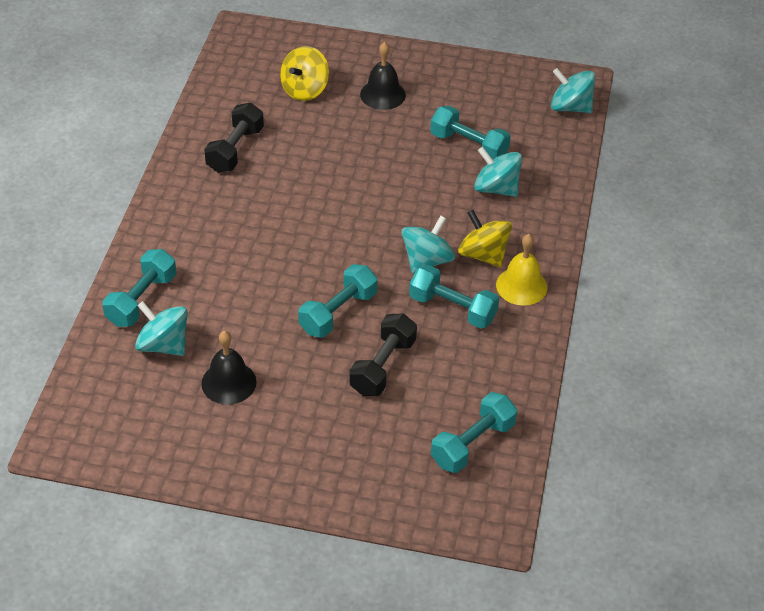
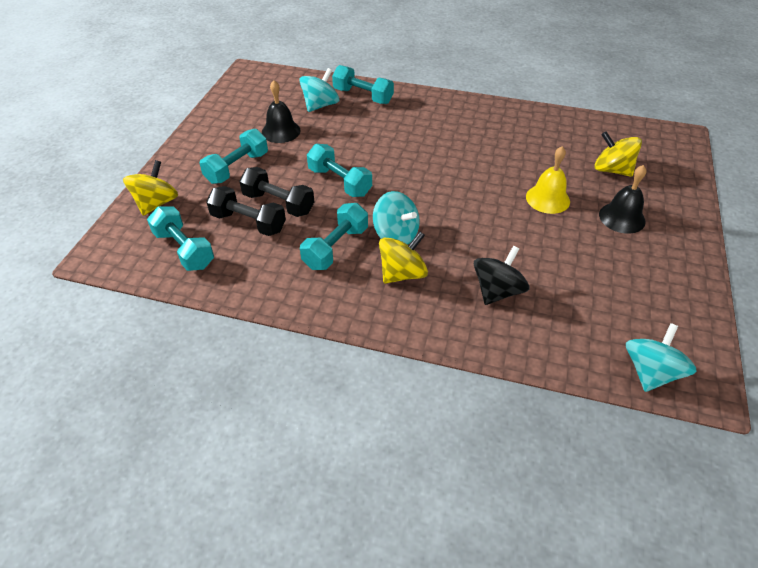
camera: 95 degrees right, 0 degrees up
black dumbbell [204,103,264,173] -> black dumbbell moved to [206,186,286,236]
turquoise dumbbell [430,105,511,159] -> turquoise dumbbell moved to [199,129,268,184]
turquoise spinning top [474,147,522,197] -> black spinning top [474,246,529,305]
yellow bell [496,234,547,306] -> yellow bell moved to [526,146,570,214]
none -> yellow spinning top [123,160,178,216]

